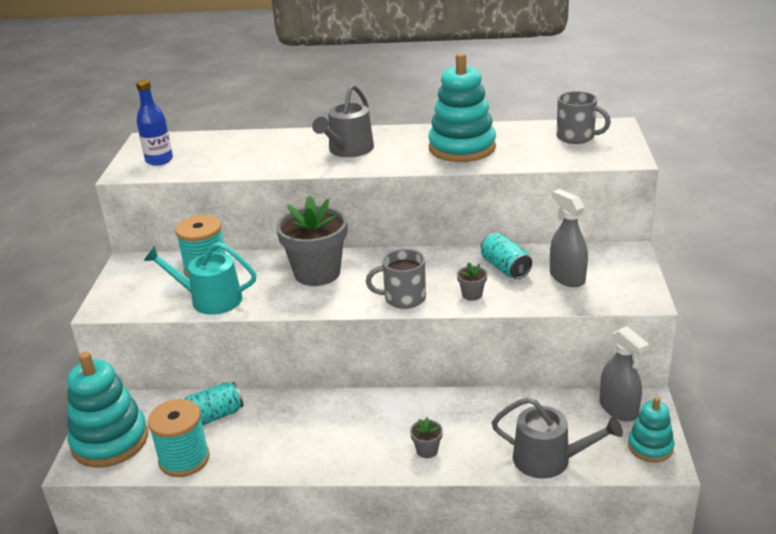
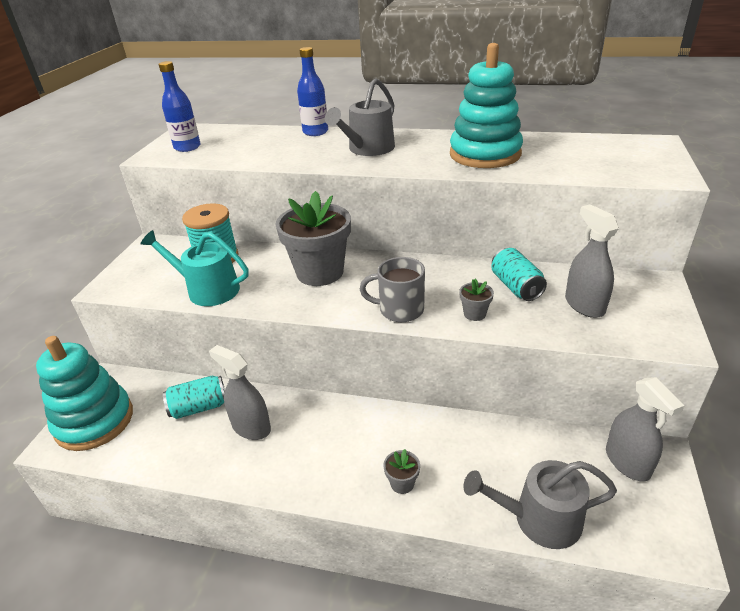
camera: 10 degrees right, 5 degrees up
turquoise spool [148,399,210,477] -> none
grey watering can [492,397,623,479] -> grey watering can turned 150 degrees clockwise [463,460,617,549]
grey mug [557,91,611,144] -> none
turquoise stacking toy [628,396,675,462] -> none
none -> grey spray bottle [209,345,271,440]
none -> blue bottle [297,47,328,136]

